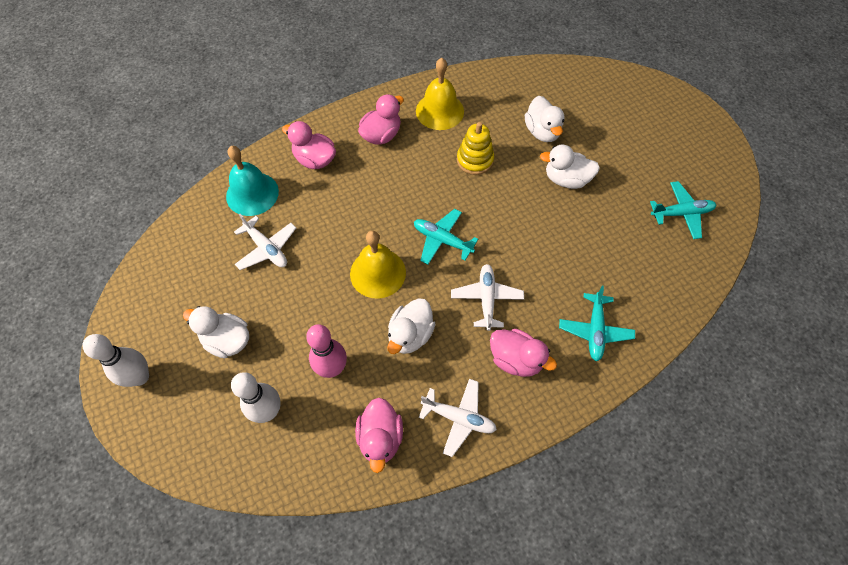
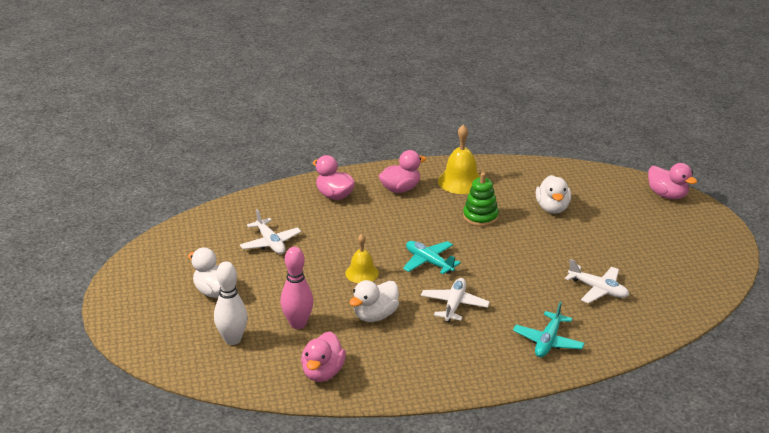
camera: 15 degrees right, 30 degrees down
white bowling pin [82,334,149,387] -> none
turquoise bell [226,146,279,216] -> none
yellow bell [350,231,406,299] -> yellow bell [345,234,379,283], size x0.65
white plane [419,379,497,457] -> white plane moved to [565,259,629,304]
yellow stacking toy [457,122,494,175] -> green stacking toy [463,173,499,227]
pink duck [490,329,557,377] -> pink duck moved to [648,163,697,199]
white duck [540,145,600,189] -> none
turquoise plane [650,181,716,239] -> none

